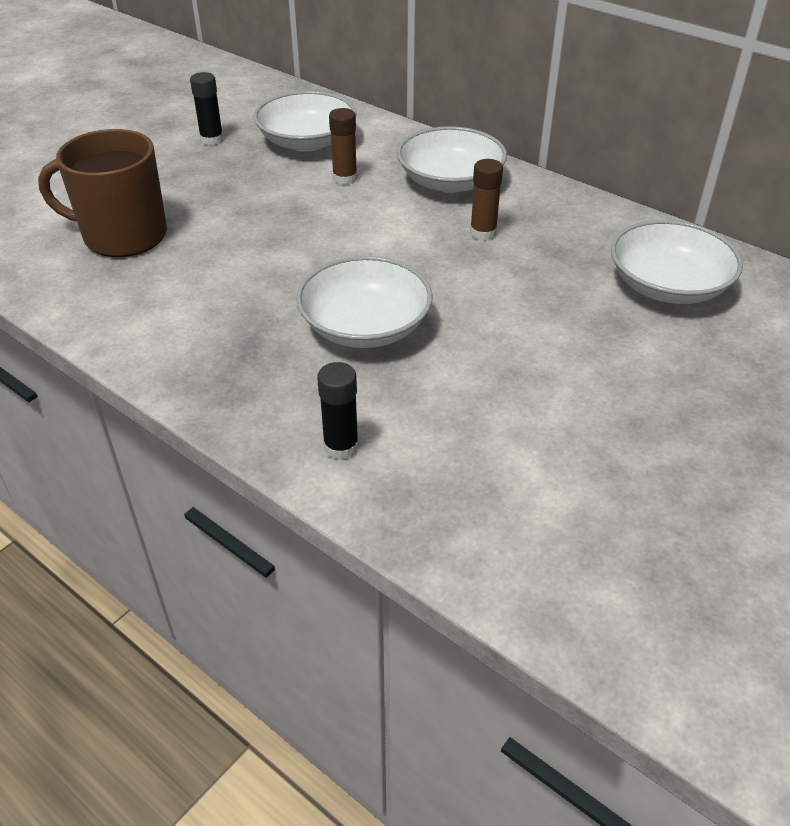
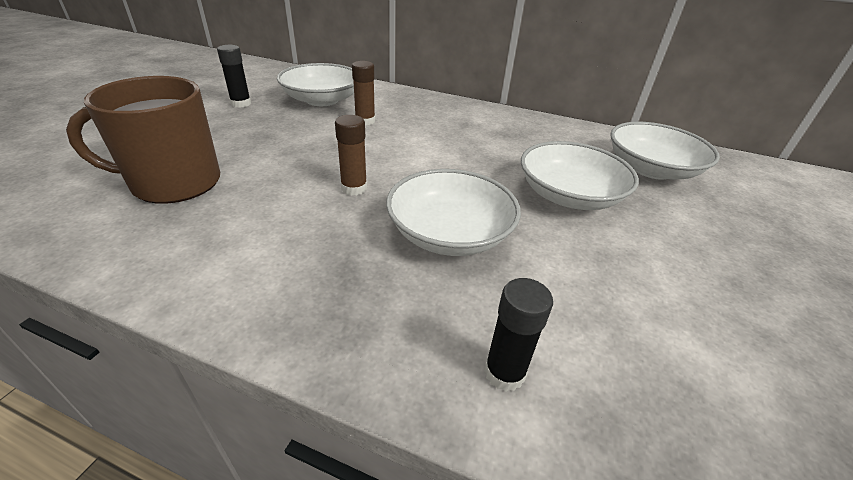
camera: 20 degrees left, 5 degrees down
white bowl [397,126,507,193] -> white bowl moved to [521,141,639,210]
brown glue stick [470,159,503,240] -> brown glue stick moved to [335,115,367,196]

